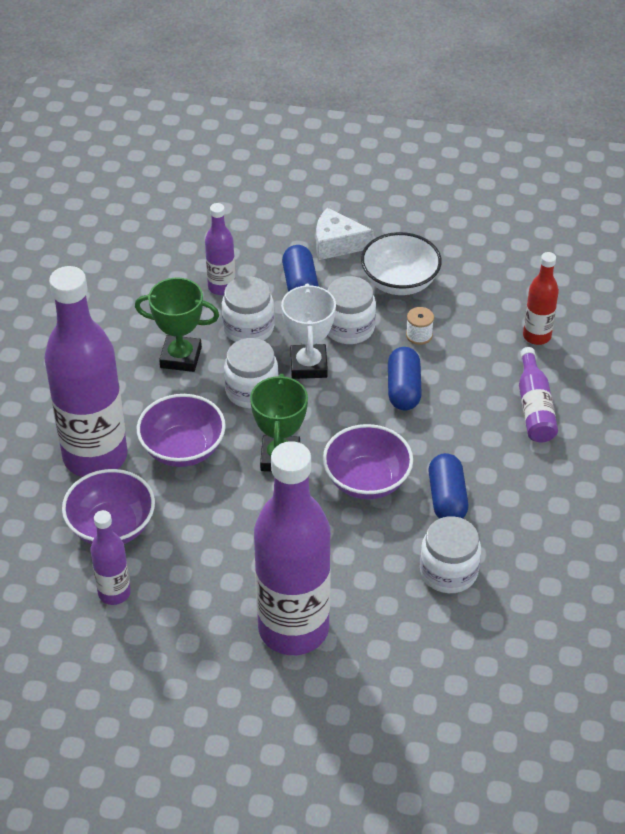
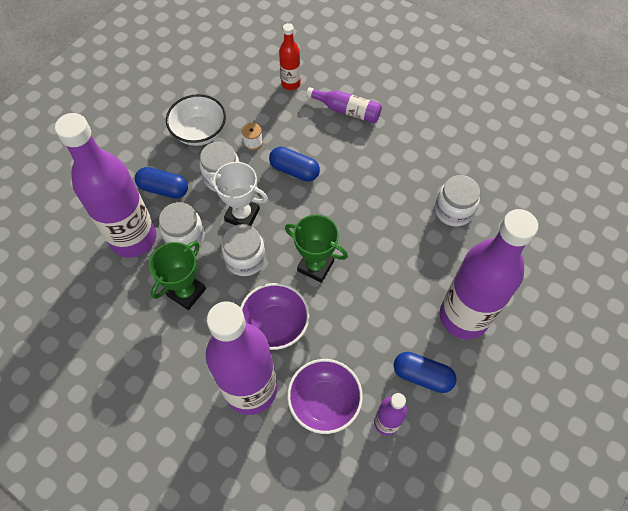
camera: 65 degrees left, 15 degrees up
purple bottle [205,203,235,295] -> purple bottle [55,113,156,258], size x2.13
white cheese [316,208,374,260] -> none
purple bowl [323,424,413,500] -> none
blue capsule [428,453,468,519] -> blue capsule moved to [394,352,457,393]

